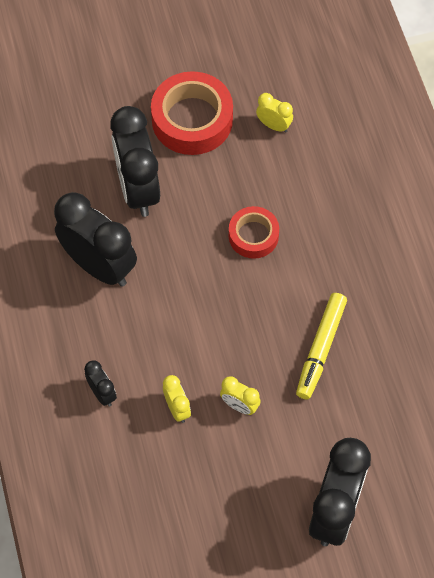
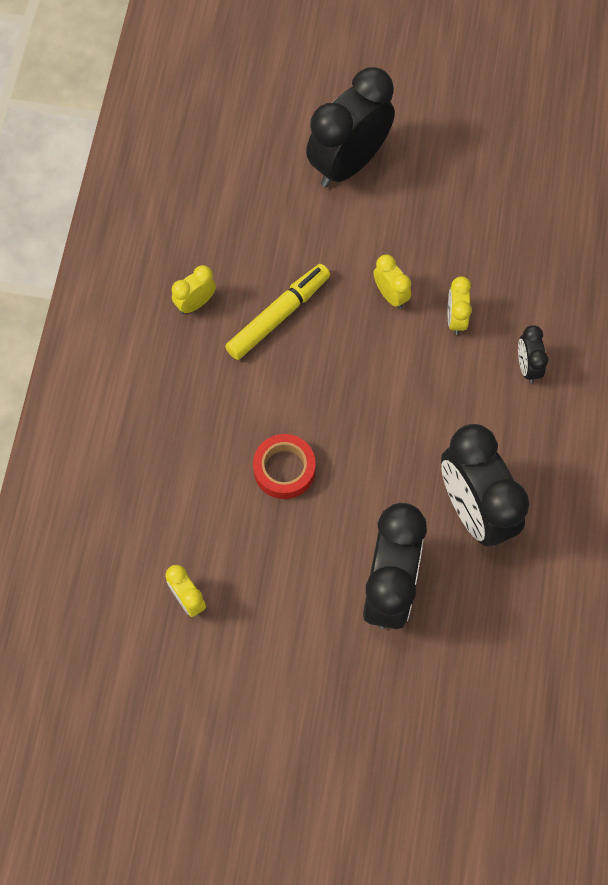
camera: 155 degrees left, 5 degrees up
red tape [151,71,233,155] -> none
none -> yellow clock [172,265,216,314]

